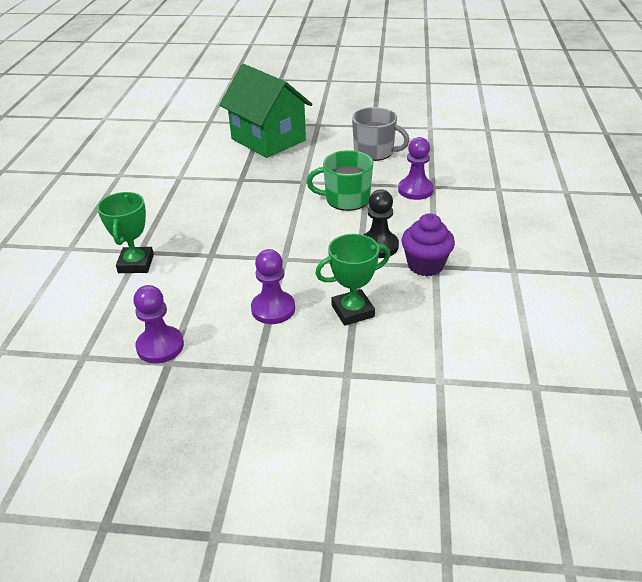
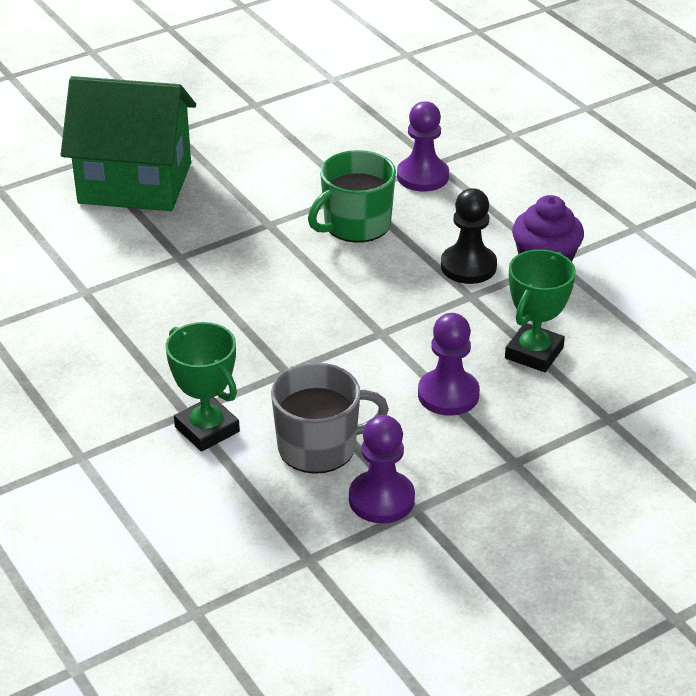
camera: 40 degrees left, 0 degrees up
grey mug [352,107,410,161] -> grey mug moved to [271,362,389,474]

